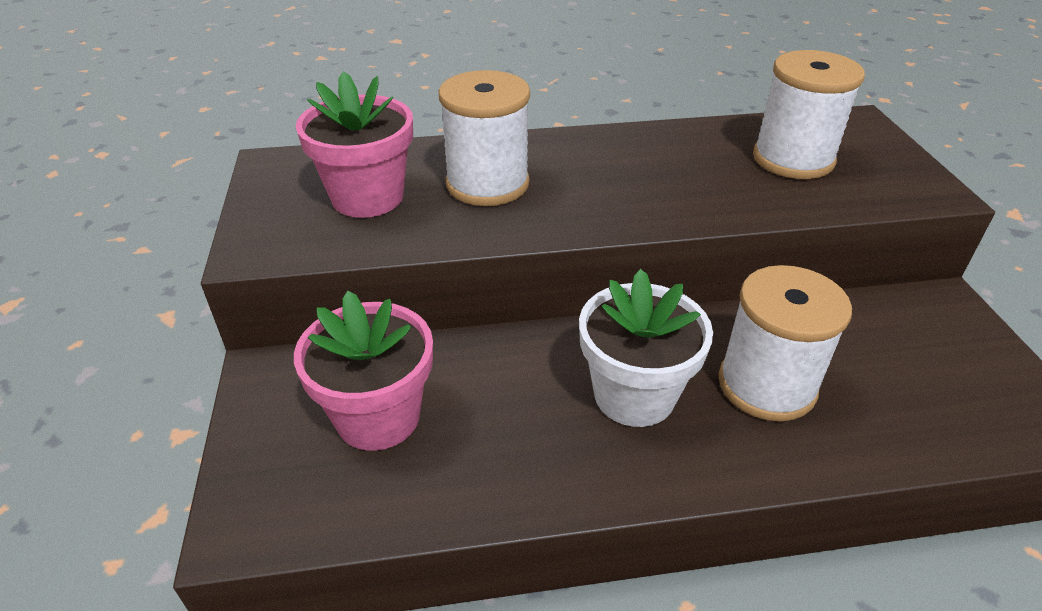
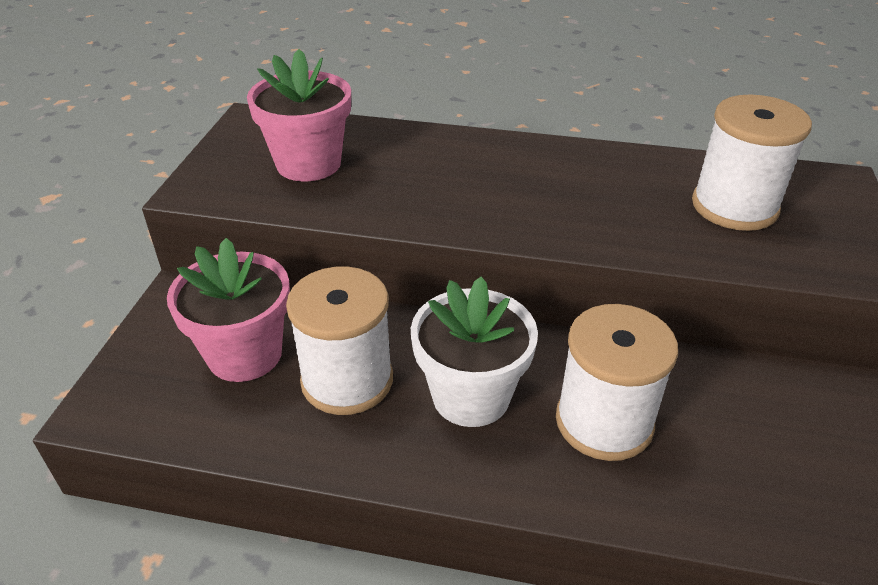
camera: 20 degrees right, 0 degrees up
white spool [439,70,530,206] -> white spool moved to [286,266,393,415]

